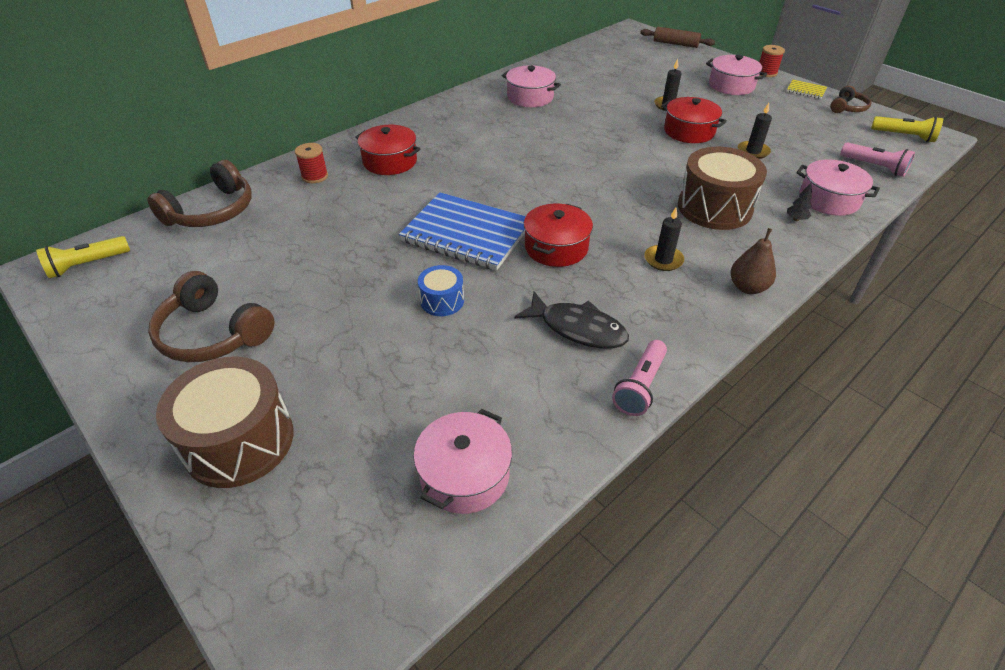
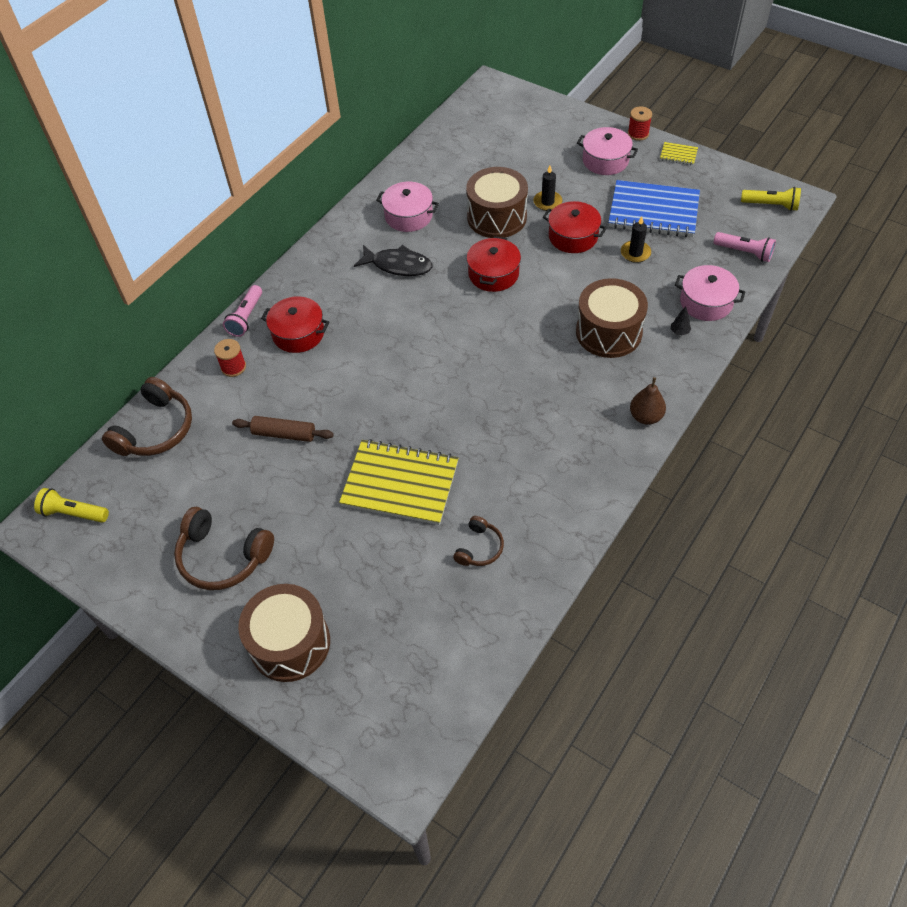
camera: 10 degrees left, 10 degrees up
yellow flashlight [36,236,130,278] -> yellow flashlight turned 60 degrees clockwise [34,488,109,523]
blue notebook [399,192,526,270] -> blue notebook moved to [608,180,700,237]
pink pot [413,409,512,514] -> none
blue drum [418,265,464,316] -> yellow notebook [339,439,459,525]
black fish [514,291,629,349] -> black fish moved to [354,245,432,276]
red pot [524,204,593,267] -> red pot moved to [467,236,521,292]
pink flashlight [612,340,667,416] -> pink flashlight moved to [223,285,262,337]
brown rolling pin [640,27,715,48] -> brown rolling pin moved to [232,416,334,442]
black candle [644,208,685,271] -> none
brown headphones [830,86,872,113] -> brown headphones moved to [453,516,504,566]
none -> brown drum [466,167,528,238]

